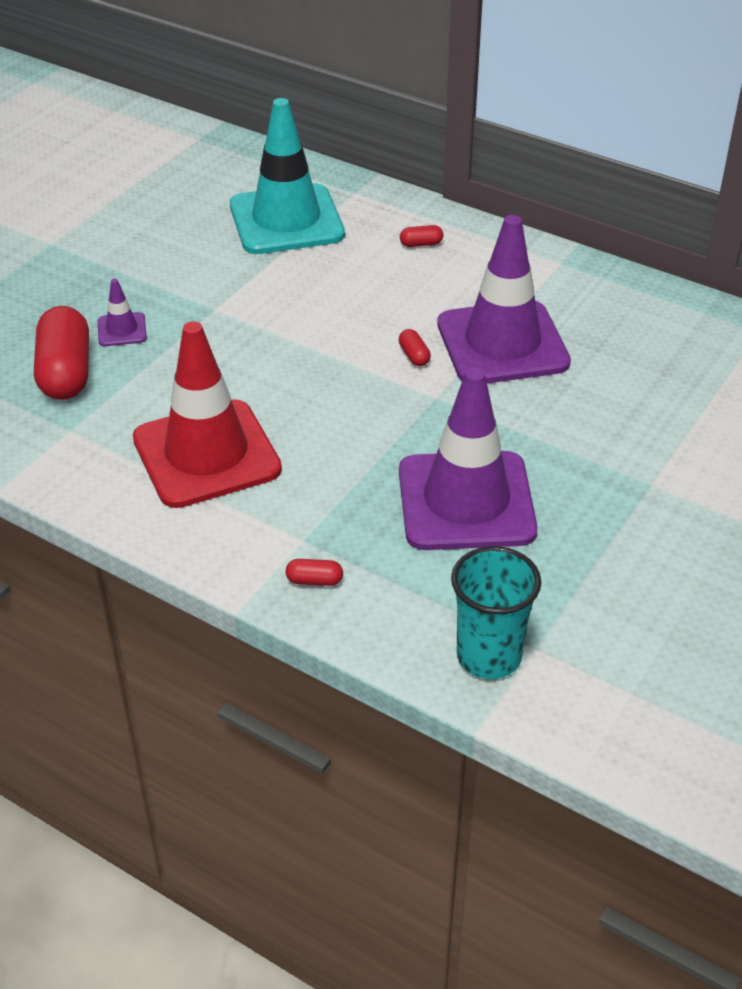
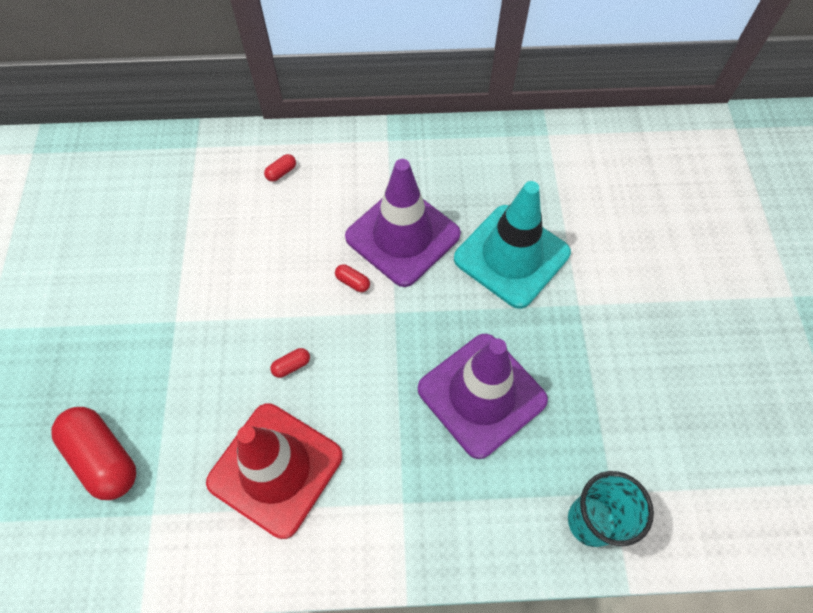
camera: 35 degrees left, 20 degrees up
purple traffic cone [98,279,147,346] -> none
turquoise traffic cone [230,98,345,254] -> turquoise traffic cone moved to [454,181,571,309]
red capsule [286,559,343,586] -> red capsule moved to [270,348,310,378]

